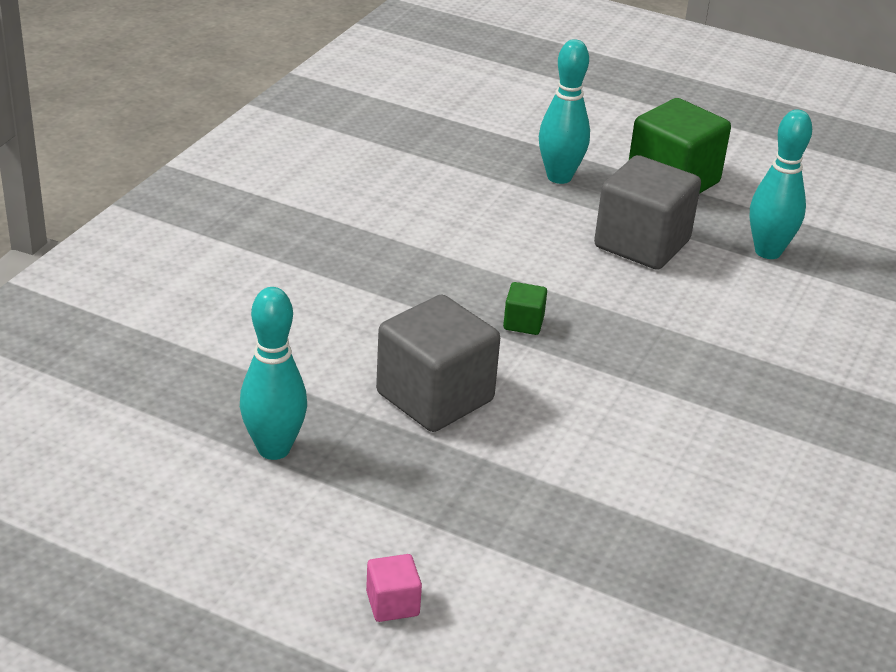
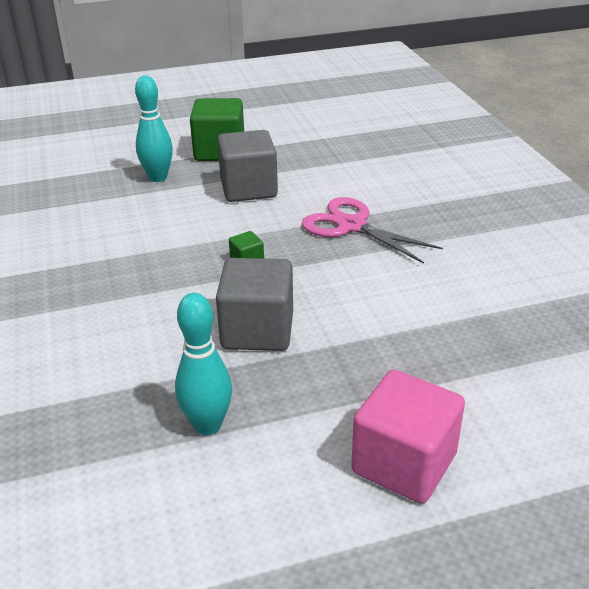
camera: 40 degrees left, 0 degrees up
pink cube [366,554,422,622] -> pink cube [351,370,465,504], size x2.25
turquoise bowling pin [750,109,812,259] -> none
none -> pink scissors [302,197,443,264]

